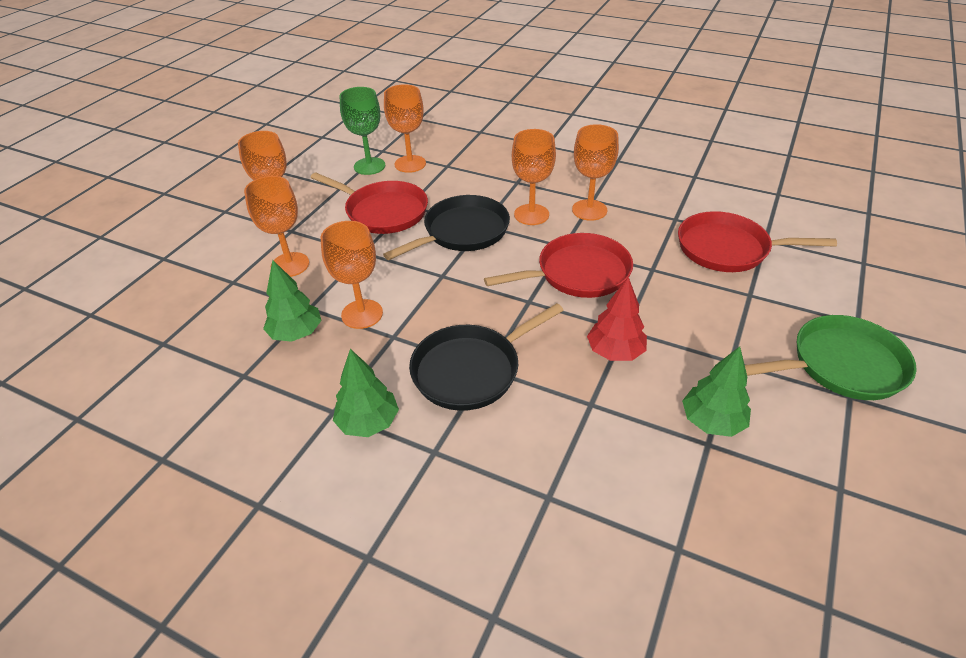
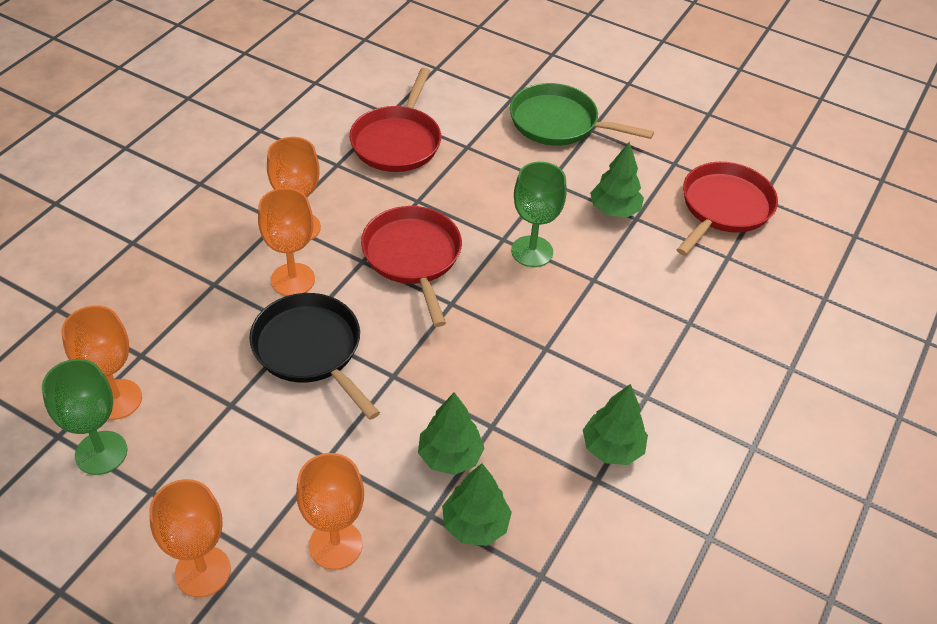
camera: 90 degrees left, 5 degrees up
red pan [310,172,428,234] -> red pan moved to [676,162,778,256]
orange goblet [320,221,383,329] -> green tree [418,392,485,475]
black pan [409,303,564,411] -> none
red tree [587,277,647,361] -> green goblet [511,162,567,267]
green pan [745,315,917,400] -> green pan turned 60 degrees counterclockwise [510,83,654,146]

